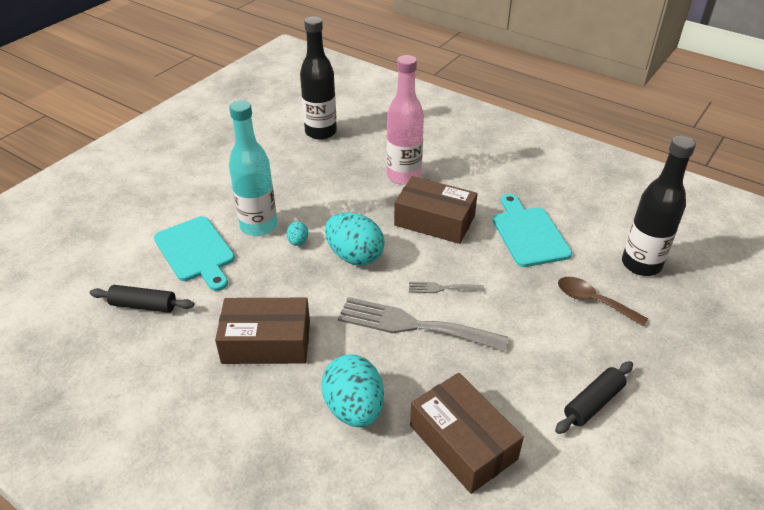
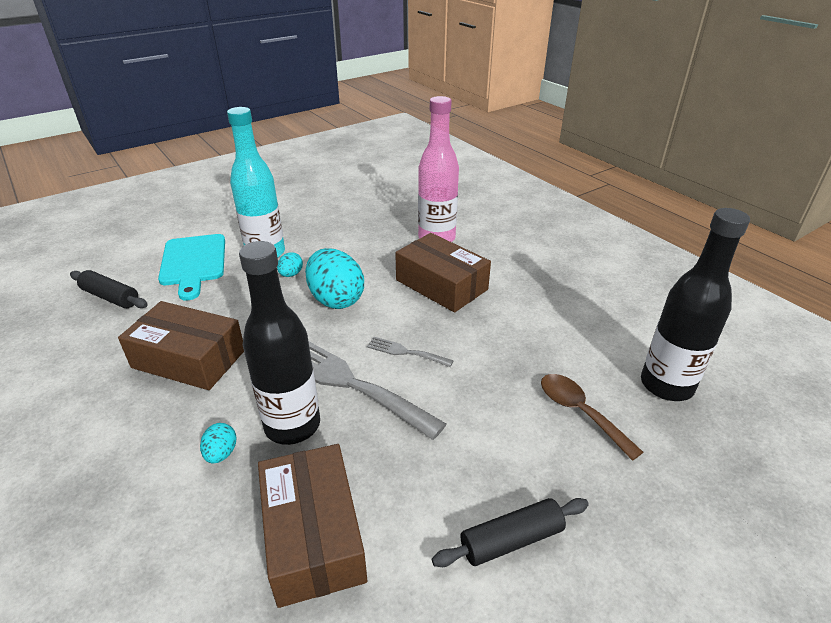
camera: 20 degrees right, 5 degrees down
black bottle [300,16,337,140] -> black bottle moved to [239,241,320,445]
turquoise egg [321,354,384,427] -> turquoise egg [200,423,237,463], size x0.46
turquoise cutting board [493,194,572,267] -> none

